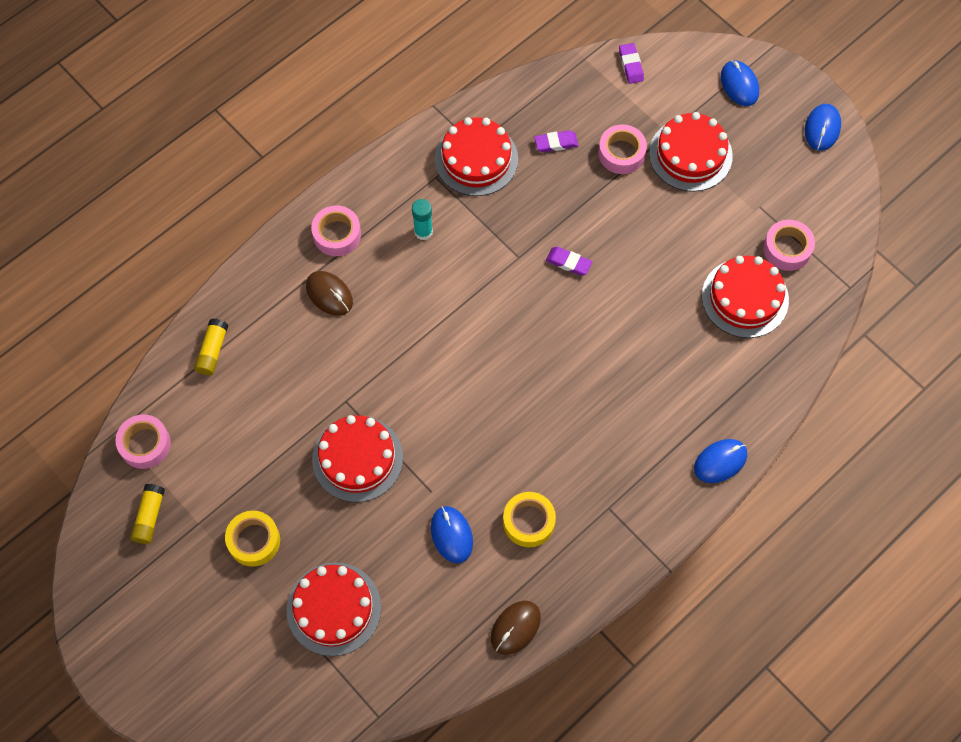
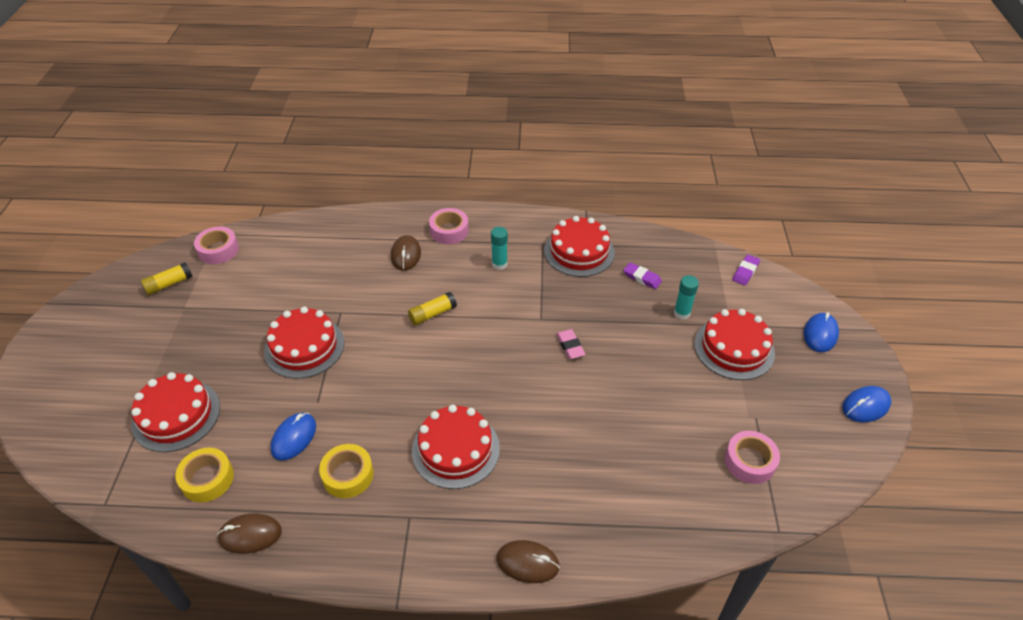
camera: 45 degrees right, 20 degrees down
yellow glue stick [194,319,228,375] -> yellow glue stick moved to [408,292,457,325]
yellow tape [225,511,280,567] -> yellow tape moved to [175,448,234,502]
purple eraser [546,247,592,276] -> pink eraser [556,329,586,359]
pink tape [598,124,647,174] -> turquoise glue stick [674,275,699,320]
blue mouse [694,439,747,483] -> brown mouse [496,540,560,583]
red cake [702,256,789,338] -> red cake moved to [412,405,500,489]

